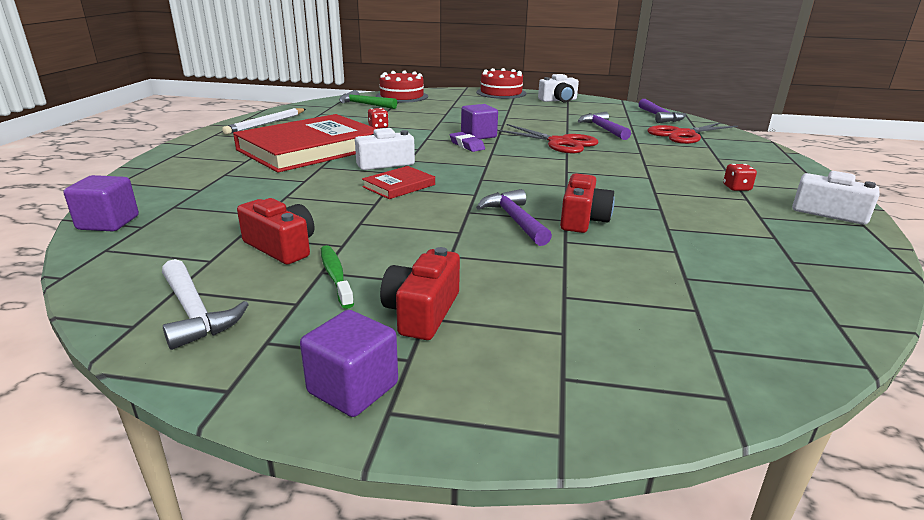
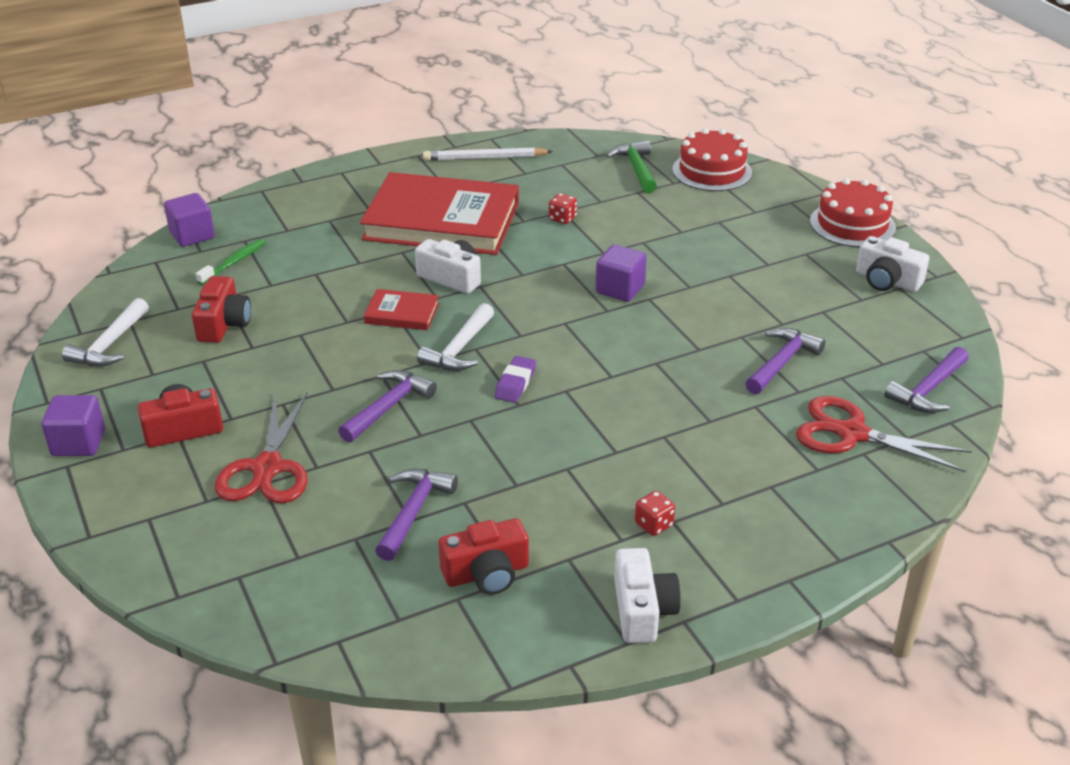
camera: 55 degrees right, 10 degrees up
green toothbrush [321,245,354,309] -> green toothbrush moved to [195,239,266,285]
purple eraser [450,132,485,152] -> purple eraser moved to [495,356,536,403]
red scissors [497,124,598,153] -> red scissors moved to [214,392,308,503]
red camera [560,174,615,233] -> red camera moved to [439,518,529,595]
none -> purple hammer [375,469,458,561]
none -> white hammer [417,303,494,371]

